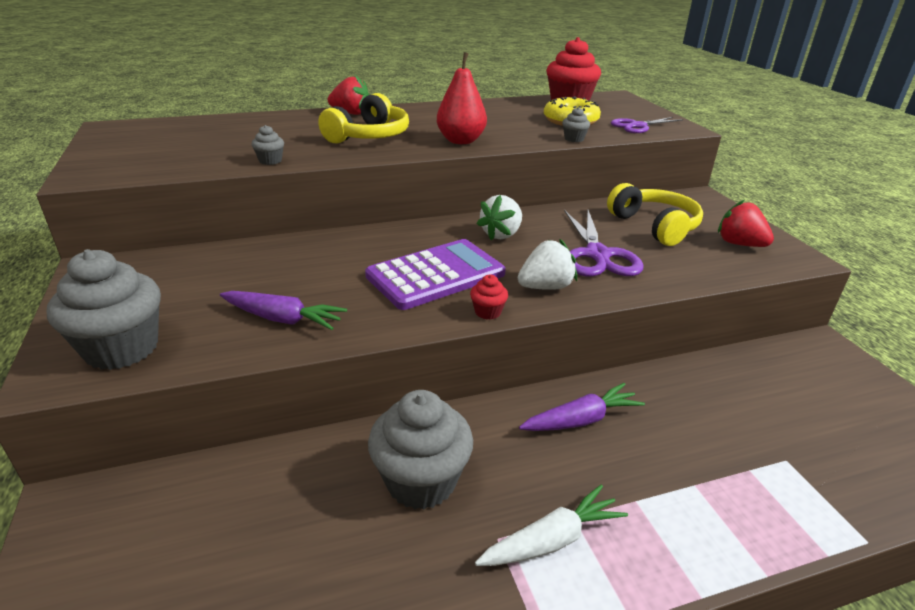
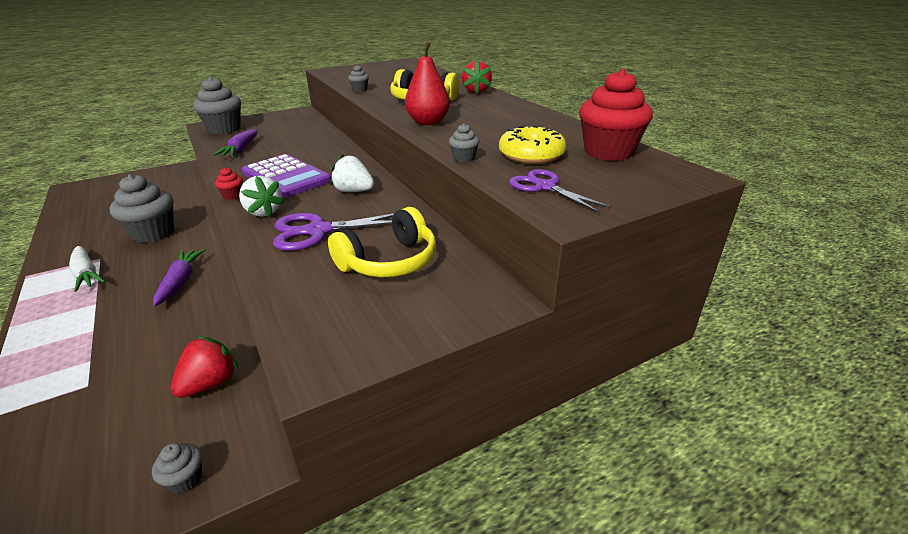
camera: 80 degrees right, 0 degrees up
purple carrot [519,383,645,431] -> purple carrot turned 150 degrees counterclockwise [153,249,206,306]
red strawberry [718,200,774,247] -> red strawberry moved to [170,337,239,398]
none -> grey cupcake [152,443,202,493]

